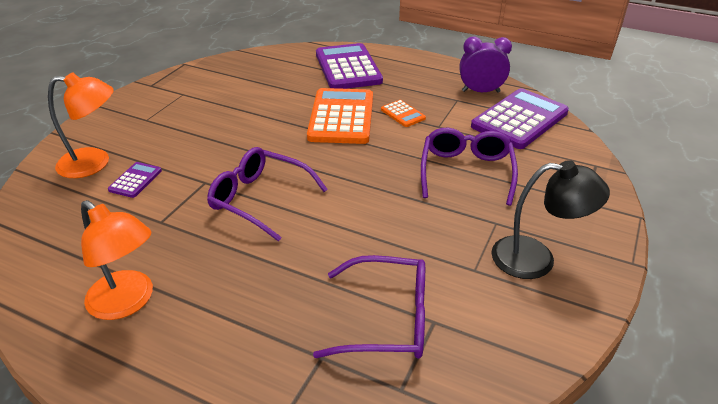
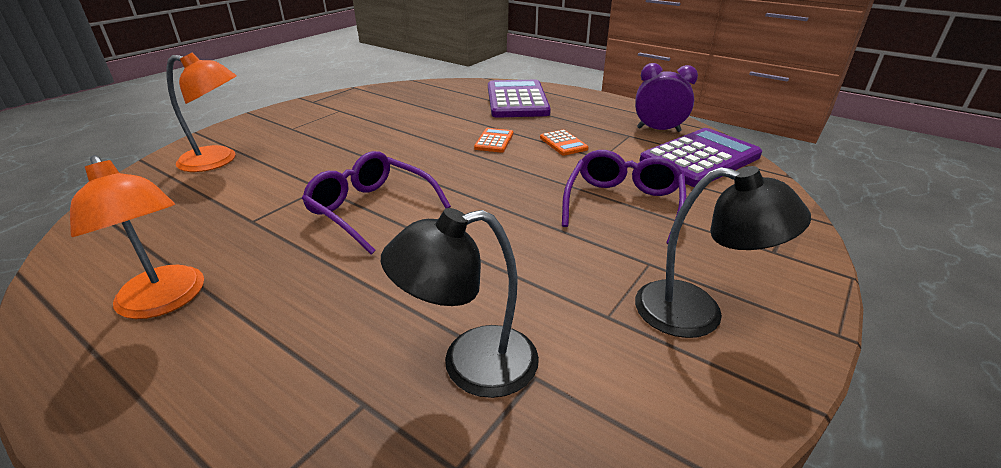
camera: 10 degrees right, 5 degrees down
purple calculator [108,162,162,198] -> none
orange calculator [307,88,373,144] -> orange calculator [474,128,513,153], size x0.46
purple glasses [313,255,425,359] -> black lamp [381,208,539,398]

